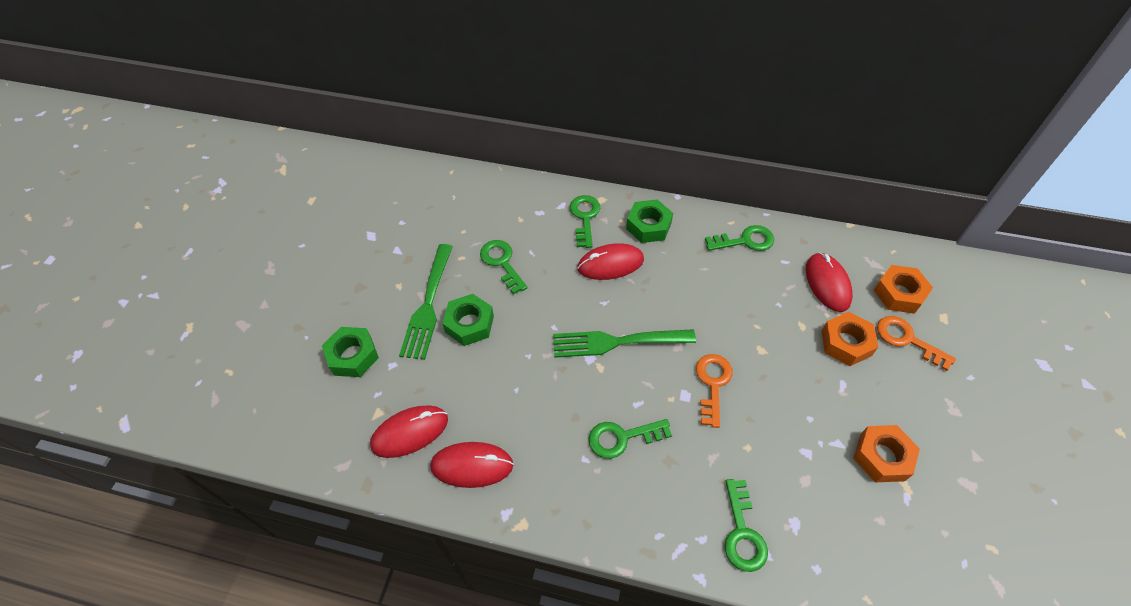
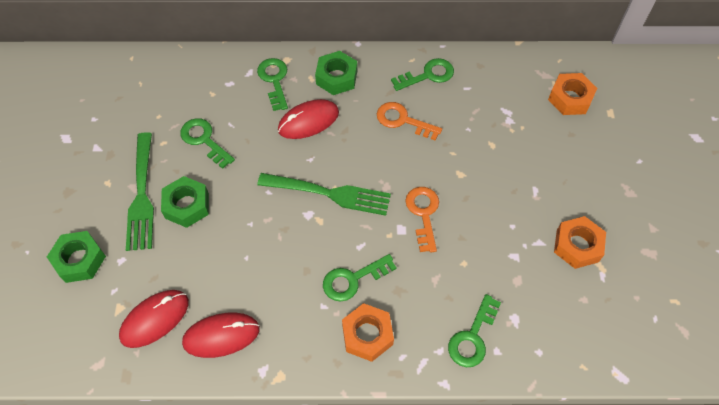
camera: 15 degrees left, 5 degrees up
green fork [553,329,696,358] -> green fork turned 150 degrees counterclockwise [257,173,391,216]
green key [724,479,768,572] -> green key turned 45 degrees clockwise [448,294,501,367]
red mouse [806,252,853,312] -> none
orange nut [821,312,878,366] -> orange nut moved to [342,303,394,362]
orange key [877,316,956,371] -> orange key moved to [377,102,442,141]

